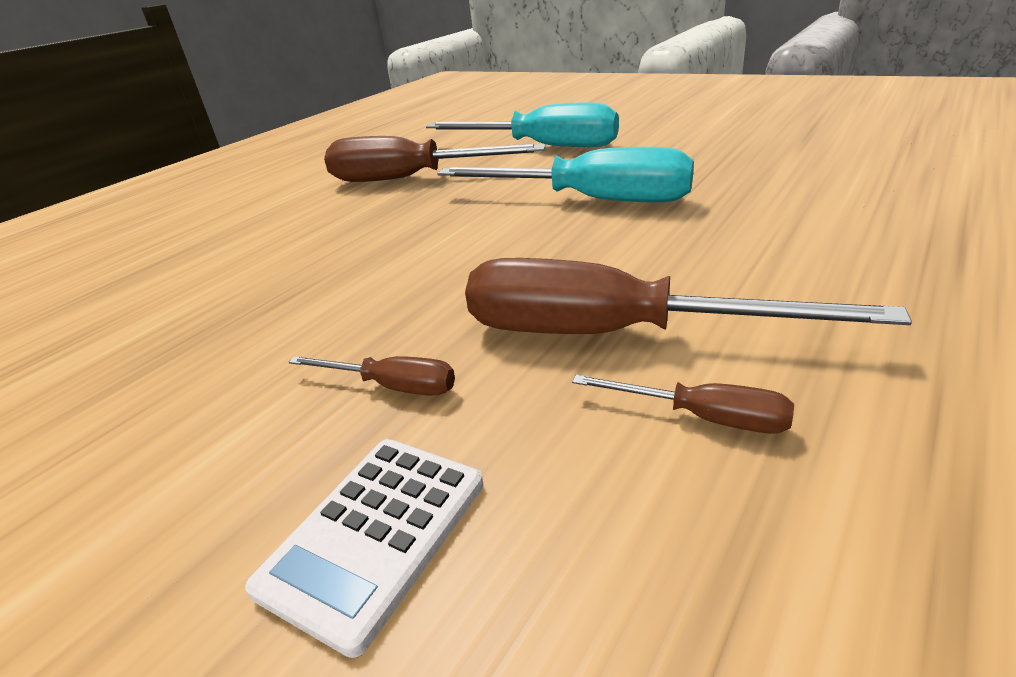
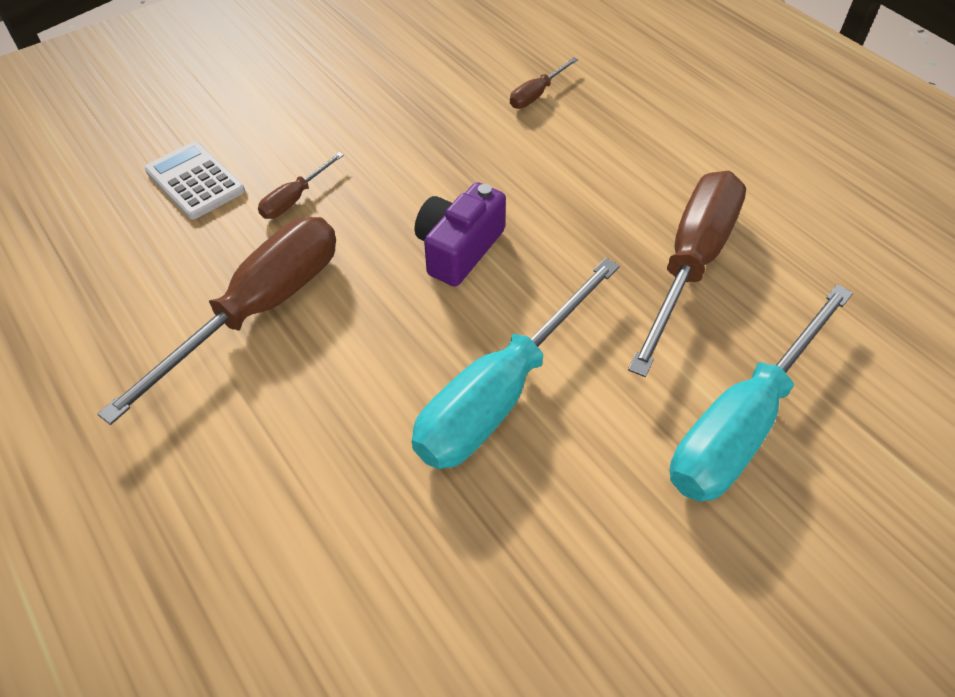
camera: 105 degrees right, 20 degrees up
brown screwdriver [572,375,794,434] -> brown screwdriver moved to [510,57,578,109]
none -> purple camera [415,182,506,287]

